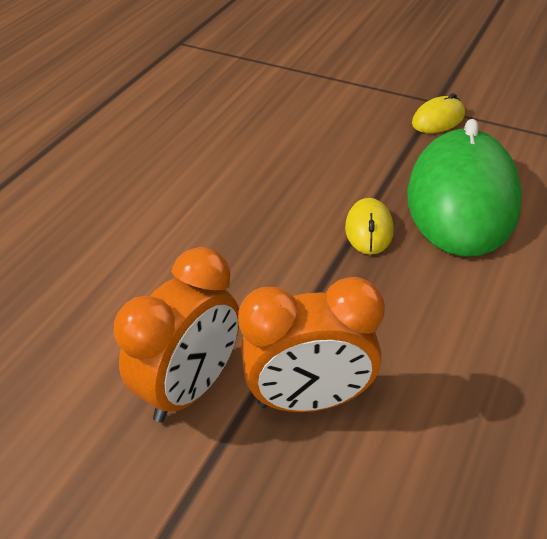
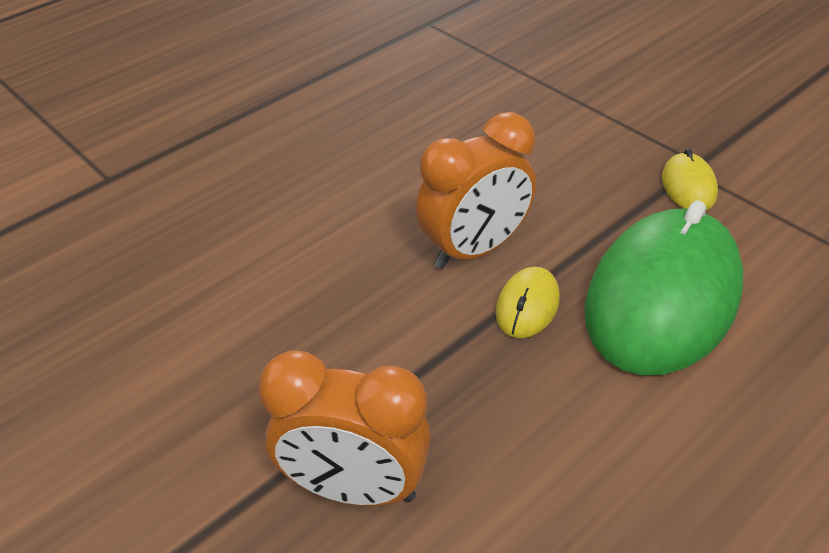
camera: 20 degrees right, 0 degrees up
orange clock [114,247,239,422] -> orange clock moved to [416,112,536,269]
yellow mouse [412,93,465,133] -> yellow mouse turned 75 degrees counterclockwise [662,149,718,210]

